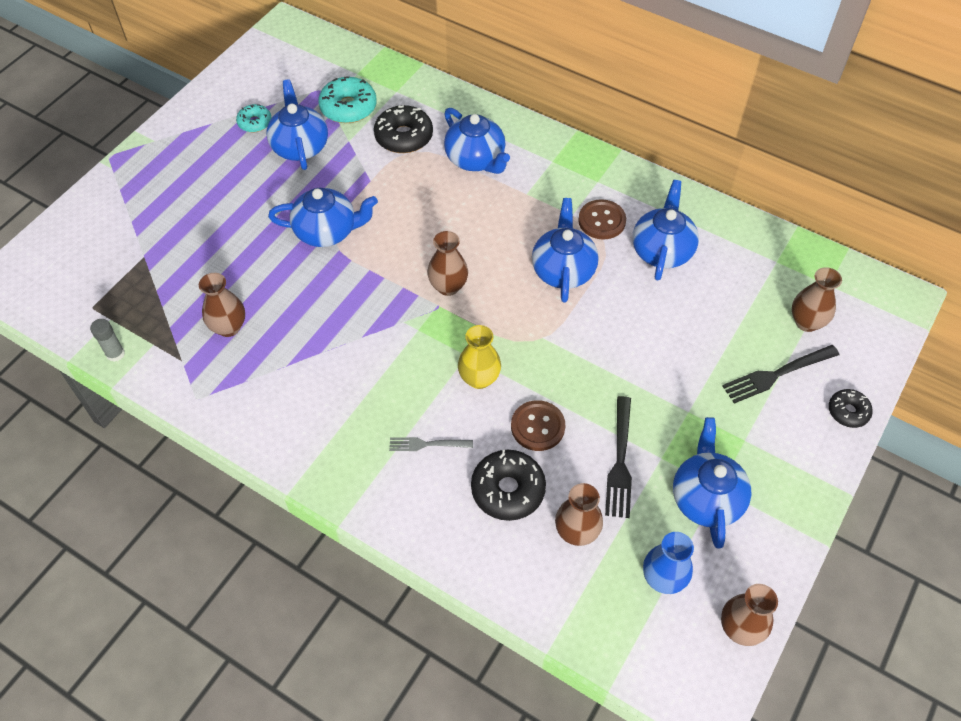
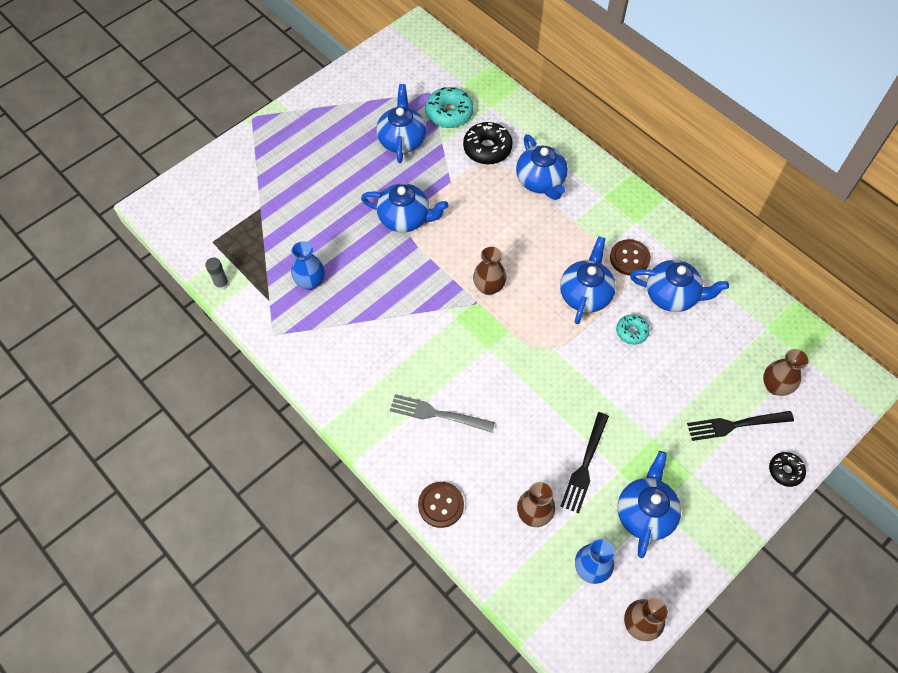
camera: 15 degrees right, 5 degrees up
brown vase [199,273,245,337] -> blue vase [291,241,325,290]
turquoise donut [236,104,272,132] -> turquoise donut moved to [616,314,650,345]
grey fork [389,437,473,451] -> grey fork [390,394,495,433], size x1.59
yellow vase [458,325,501,389] -> none
black donut [471,450,546,521] -> none
brown button [511,400,565,451] -> brown button moved to [418,482,464,528]
blue teapot [632,180,699,281] -> blue teapot turned 75 degrees clockwise [630,260,729,312]

